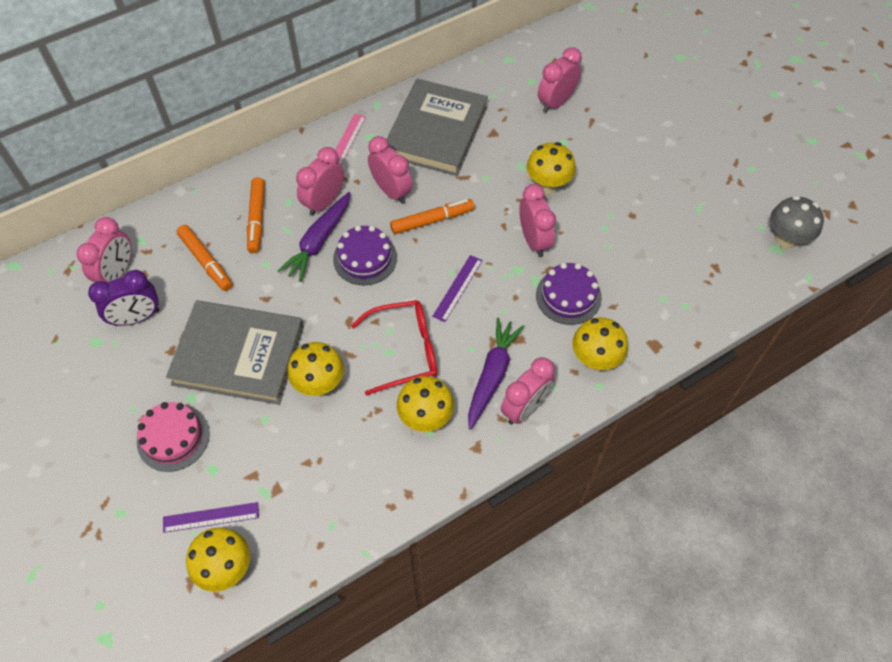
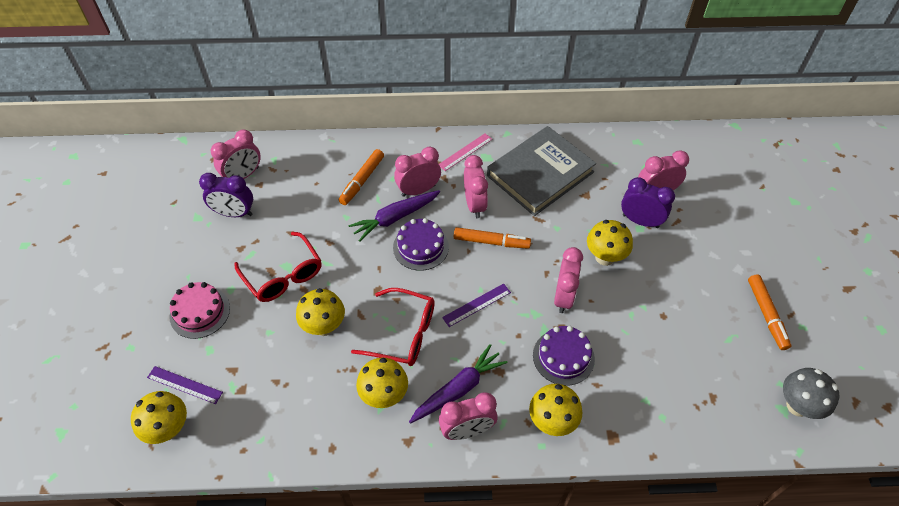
camera: 30 degrees right, 5 degrees down
grey book [166,300,304,405] -> red glasses [234,232,322,302]
orange marker [177,225,232,291] -> orange marker moved to [748,274,791,350]
none -> purple clock [621,177,675,228]

